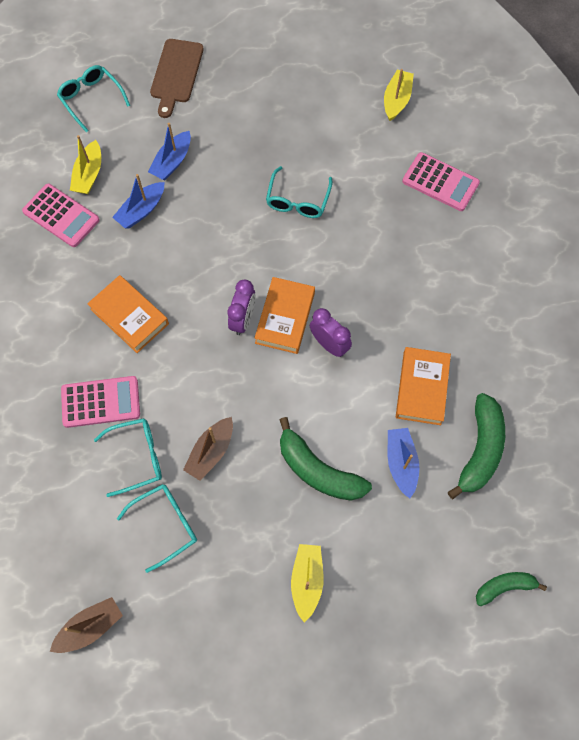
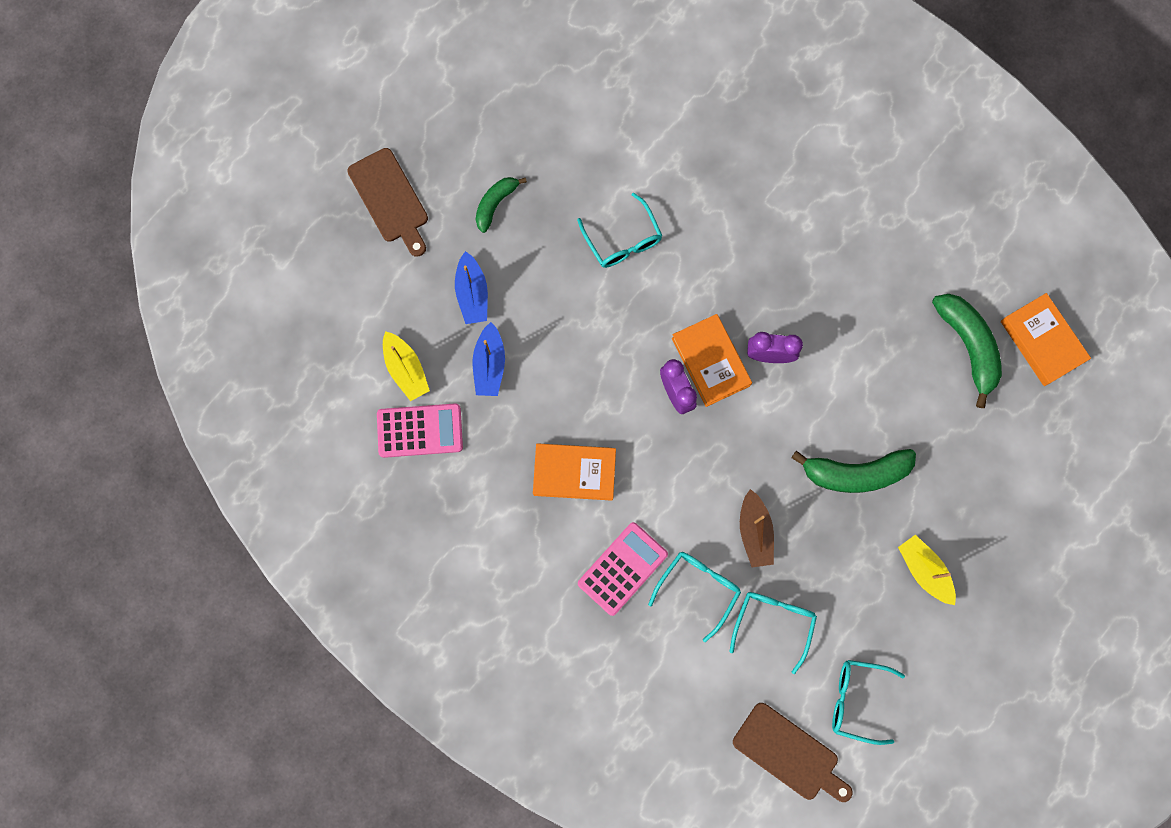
camera: 40 degrees left, 10 degrees up
brown boat [50,597,123,653] -> brown cutting board [733,703,853,802]
turquoise glasses [57,65,130,132] -> turquoise glasses moved to [832,660,905,745]
yellow boat [384,69,414,121] -> none
blue boat [388,428,419,499] -> none
orange book [396,347,451,425] -> orange book moved to [1001,293,1091,386]
pink calculator [402,152,480,211] -> none
green banana [476,572,547,606] -> green banana moved to [475,177,527,233]

